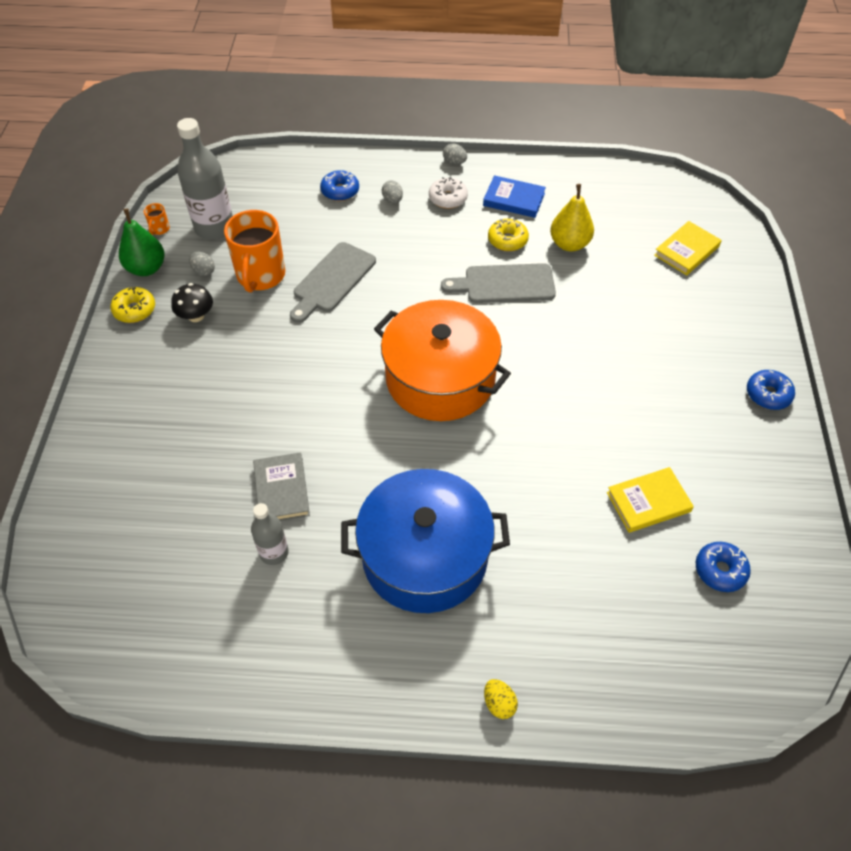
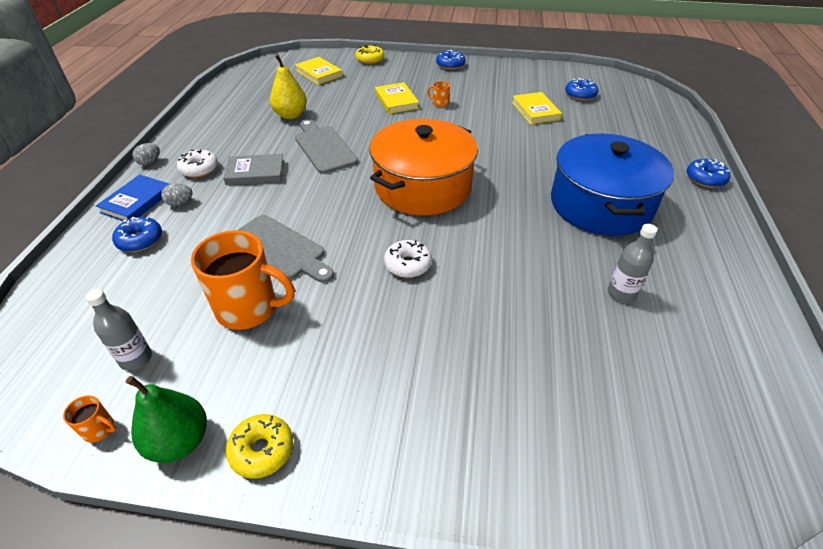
camera: 85 degrees left, 10 degrees down
black mushroom [171,283,213,322] -> none
grey bottle [177,118,233,240] -> grey bottle [85,289,152,371], size x0.56
grey egg [189,251,215,276] -> none
grey book [253,452,310,521] -> grey book moved to [223,154,284,185]
grey cutting board [441,263,556,303] -> grey cutting board turned 150 degrees clockwise [295,119,358,174]
blue book [483,175,546,218] -> blue book moved to [96,174,169,221]
yellow egg [484,679,518,719] -> blue donut [686,159,731,188]
yellow donut [488,218,529,251] -> yellow donut moved to [356,45,384,64]
none -> yellow book [375,82,419,114]
none -> white donut [384,240,432,278]
none -> orange mug [427,81,450,107]

